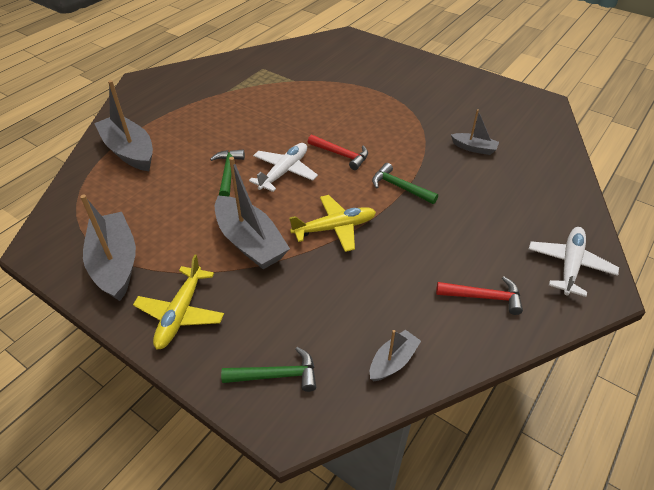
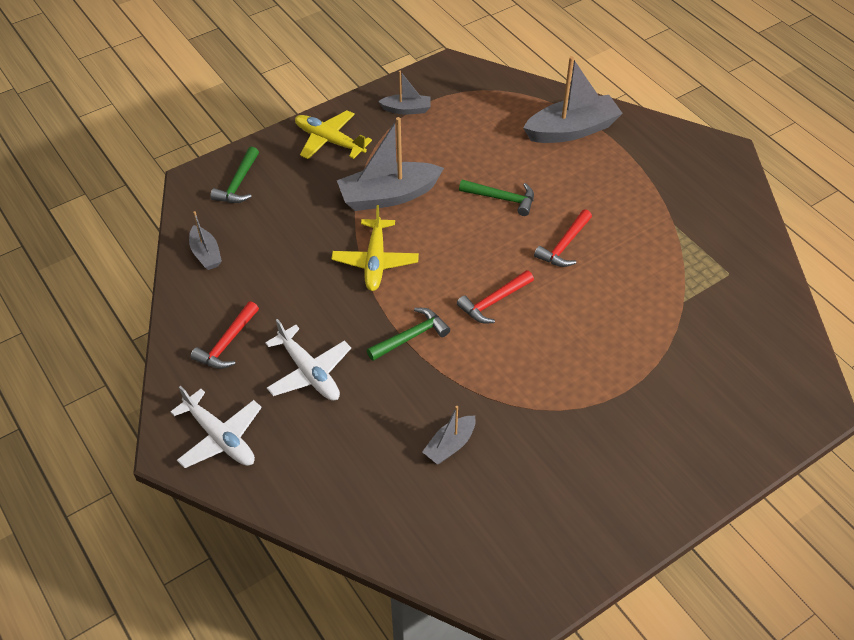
camera: 110 degrees right, 5 degrees up
grey boat [80,195,136,301] -> grey boat [378,71,431,114], size x0.53
white plane [249,143,318,192] -> white plane moved to [265,319,351,401]
none -> red hammer [534,209,592,267]

